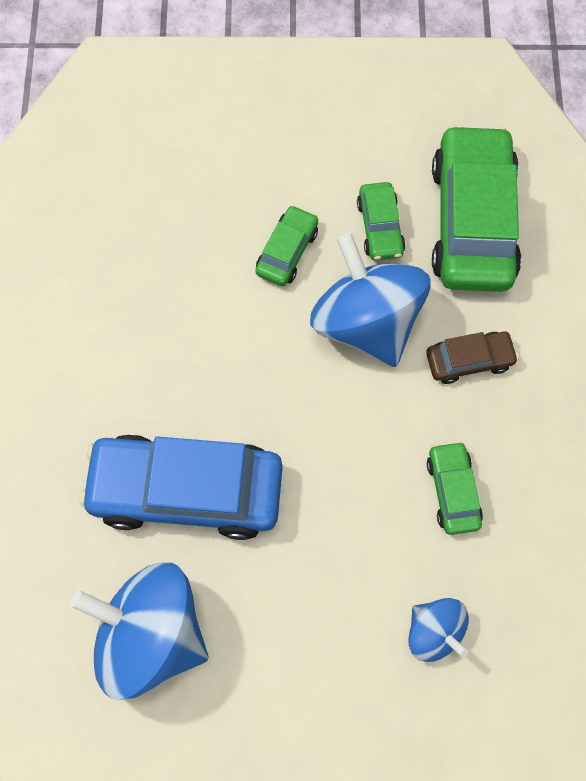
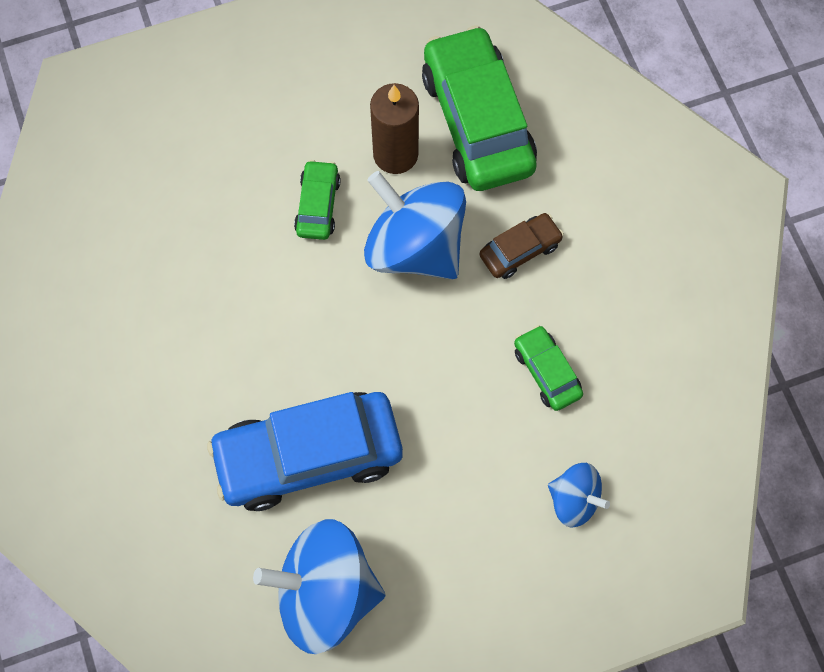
camera: 20 degrees left, 0 degrees up
green car [357,182,405,261] -> brown candle [370,83,419,174]

